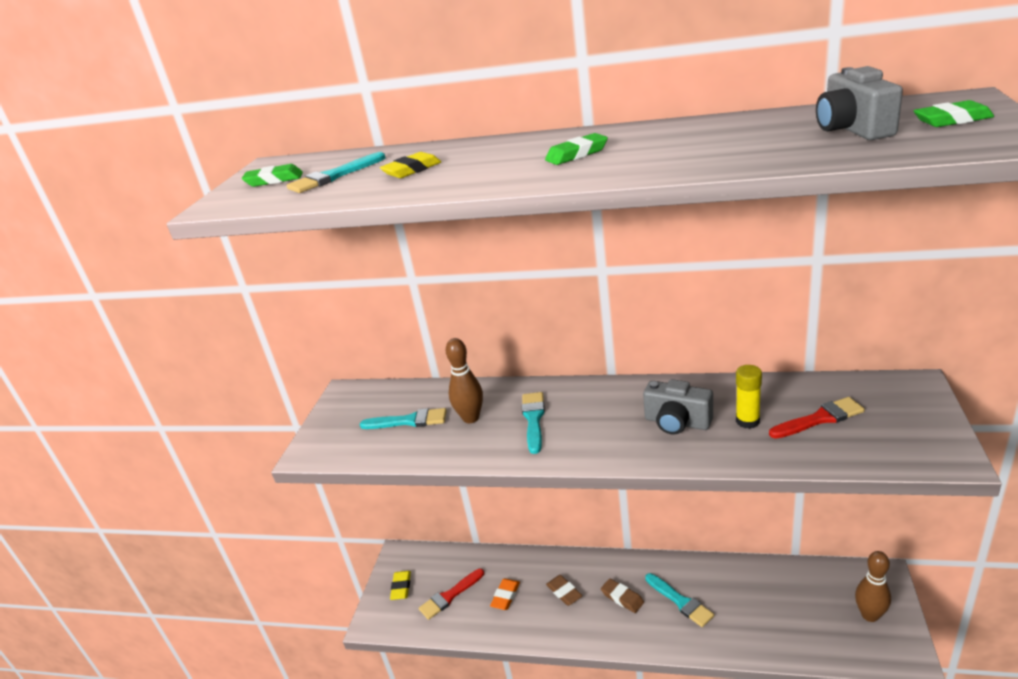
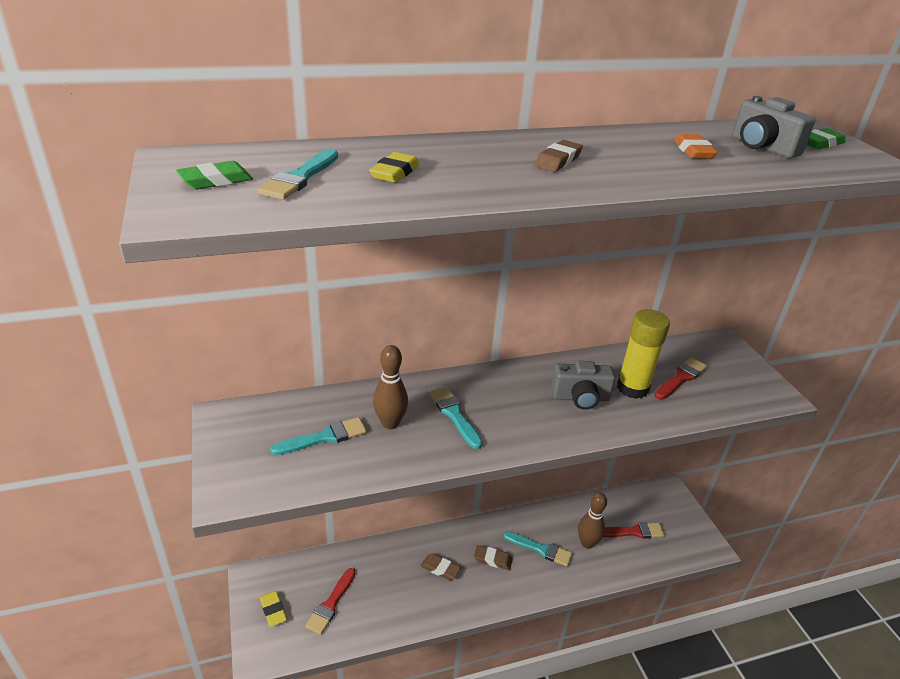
camera: 35 degrees left, 5 degrees up
orange eraser [490,578,520,610] -> orange eraser moved to [674,134,718,159]
green eraser [545,133,608,165] -> brown eraser [534,140,583,172]
yellow glue stick [736,365,762,429] -> yellow glue stick [617,309,670,399], size x1.63
brown bowling pin [855,551,891,622] -> brown bowling pin moved to [578,492,607,549]
none -> red brush [603,522,665,539]

